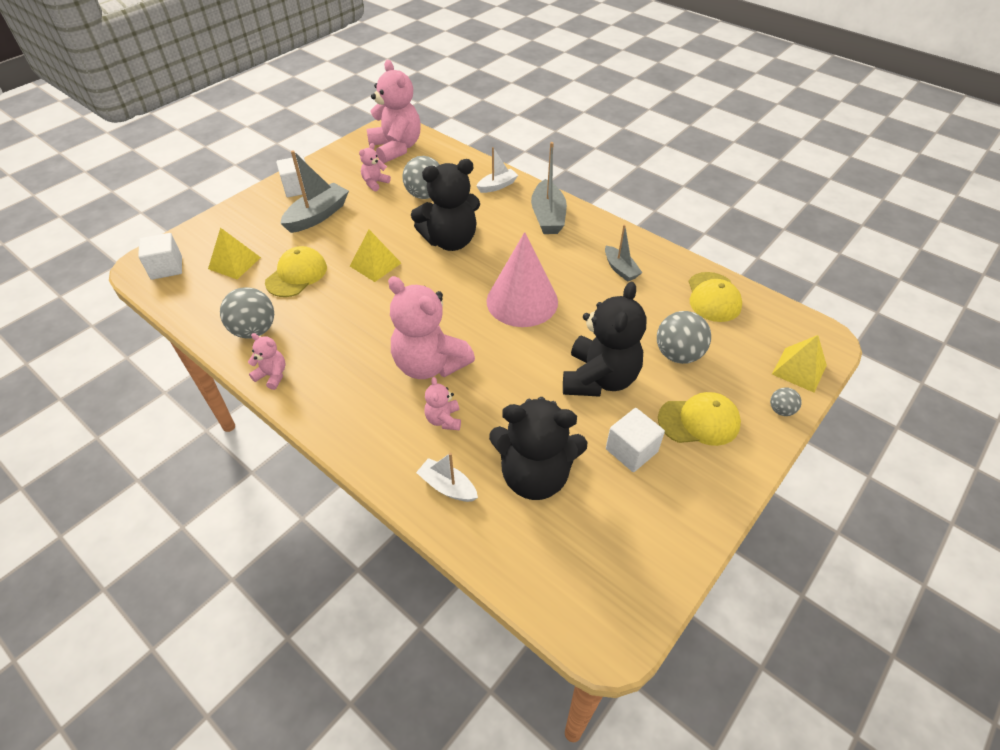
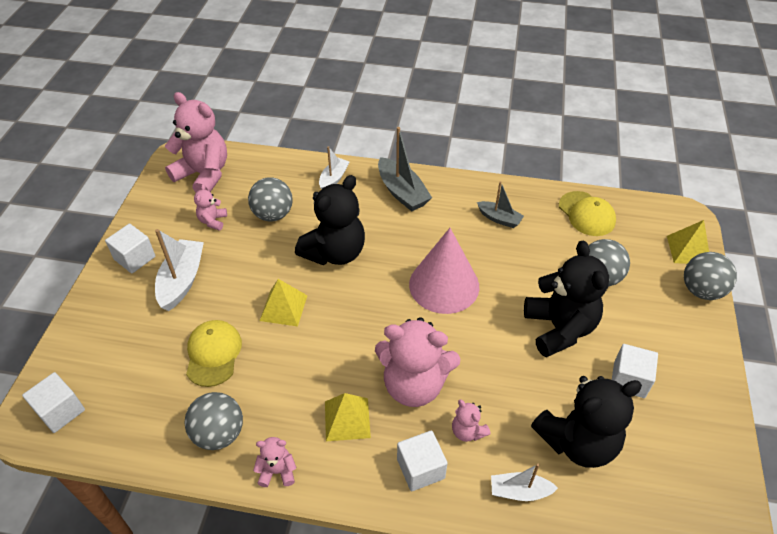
camera: 30 degrees left, 0 degrees up
yellow pyramid [208,227,261,279] -> yellow pyramid moved to [325,393,371,441]
grey boat [280,150,349,233] -> white boat [155,229,204,311]
yellow cap [658,392,741,446] -> none
grey ball [770,388,802,416] -> grey ball [684,252,737,300], size x1.94
none -> white cube [397,430,448,491]

